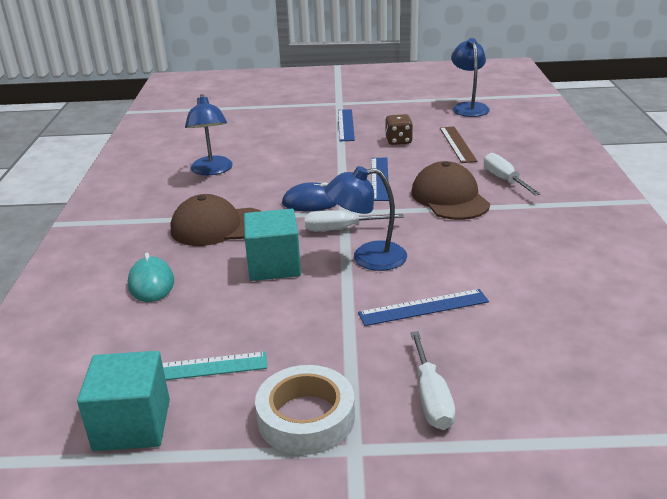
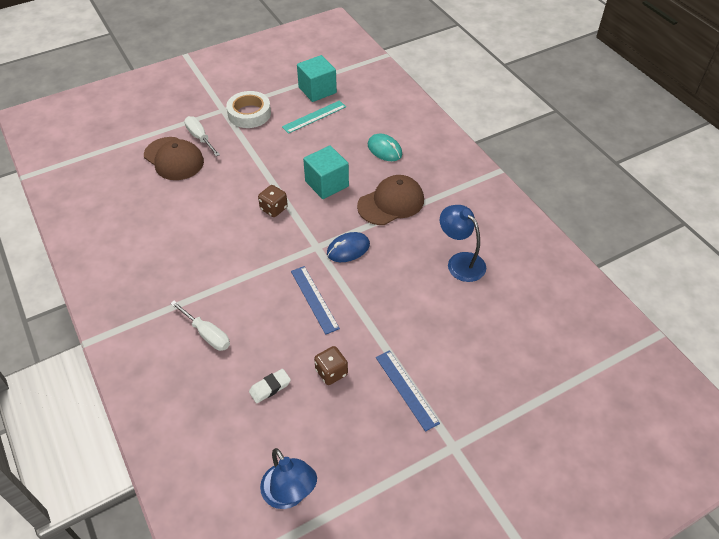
camera: 150 degrees right, 20 degrees up
white screwdriver [305,210,404,231] -> none
blue lamp [325,166,407,271] -> brown dice [258,185,288,217]
blue ruler [358,289,489,326] -> none
brown cap [412,161,490,220] -> brown cap moved to [144,137,204,180]
brown ruler [440,126,478,163] -> white eraser [249,369,291,403]

